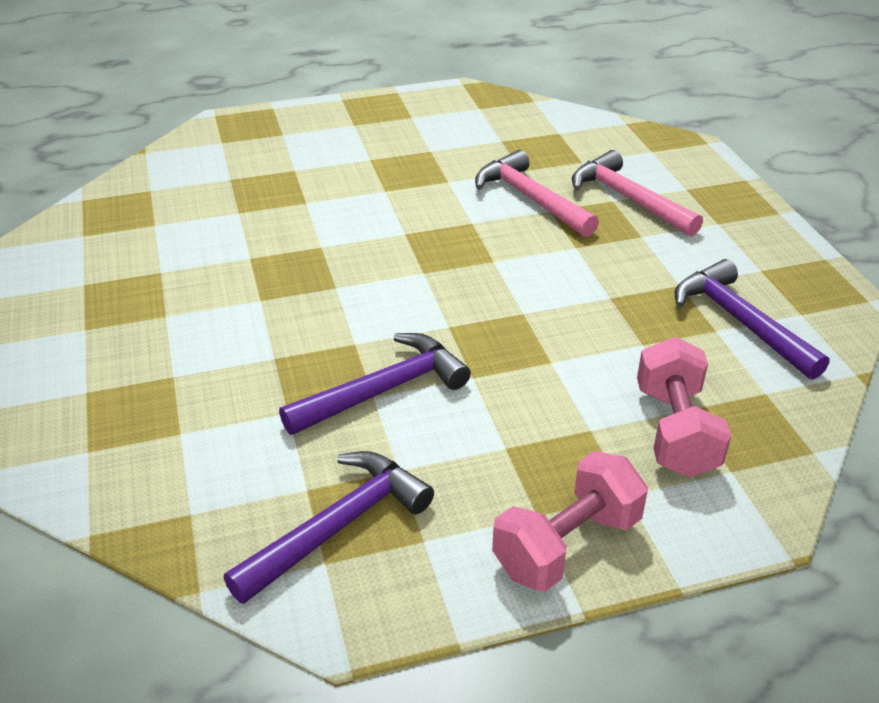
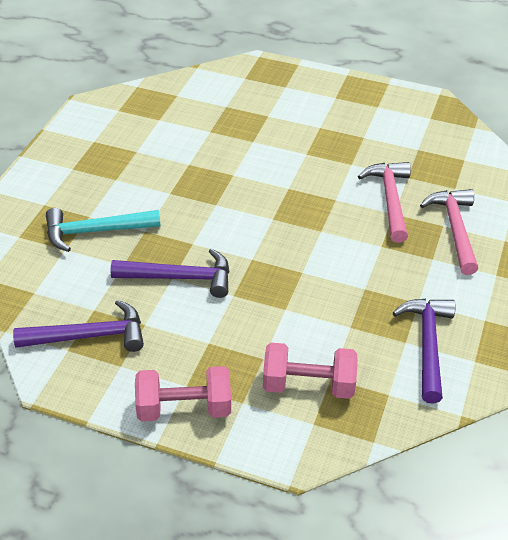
camera: 35 degrees right, 5 degrees up
pink dumbbell [637,337,731,477] -> pink dumbbell turned 60 degrees clockwise [263,343,358,399]
none -> turquoise hammer [46,208,160,252]

